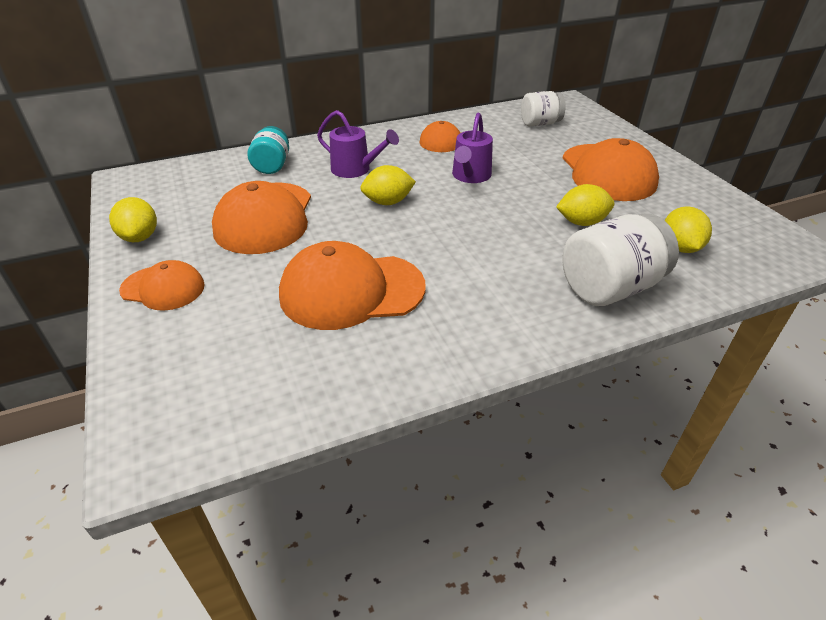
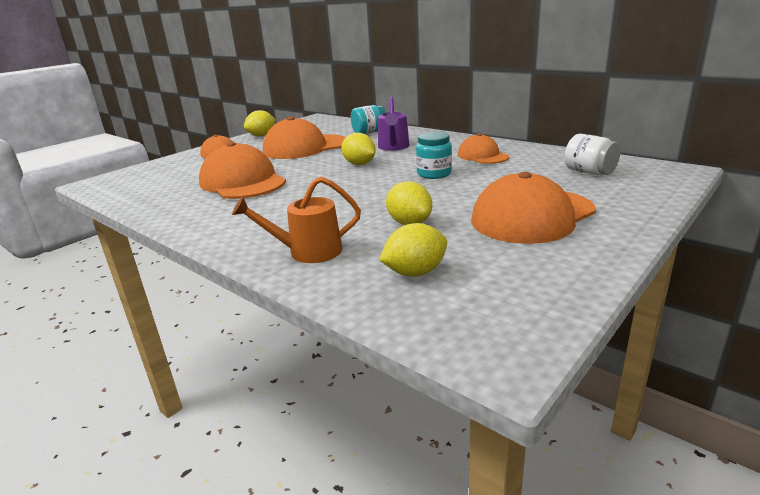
camera: 65 degrees right, 15 degrees down
purple watering can [452,113,493,183] -> turquoise jar [416,132,452,179]
white jar [562,213,679,306] -> orange watering can [232,176,361,263]

